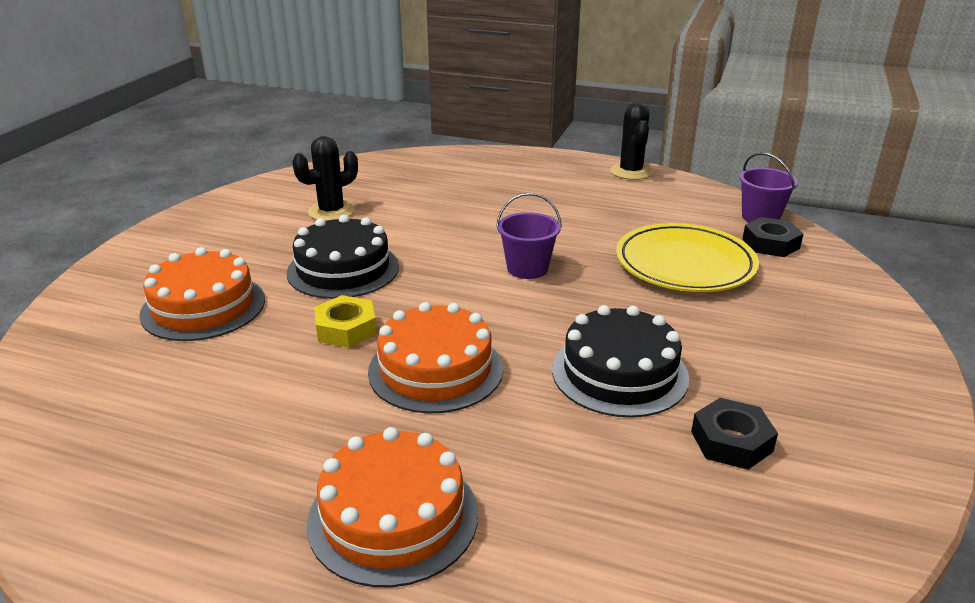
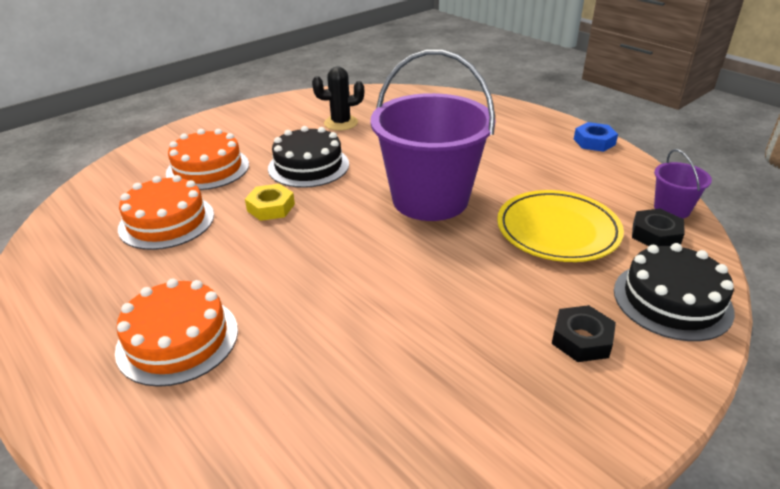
camera: 30 degrees right, 5 degrees up
orange cake [368,302,503,413] -> orange cake moved to [118,175,214,250]
purple bucket [496,193,562,279] -> purple bucket [371,50,496,221], size x2.31
black cake [552,305,689,418] -> black cake moved to [614,243,735,341]
black cactus [610,102,652,180] -> blue nut [574,122,618,152]
black nut [691,398,778,470] -> black nut moved to [552,305,616,362]

